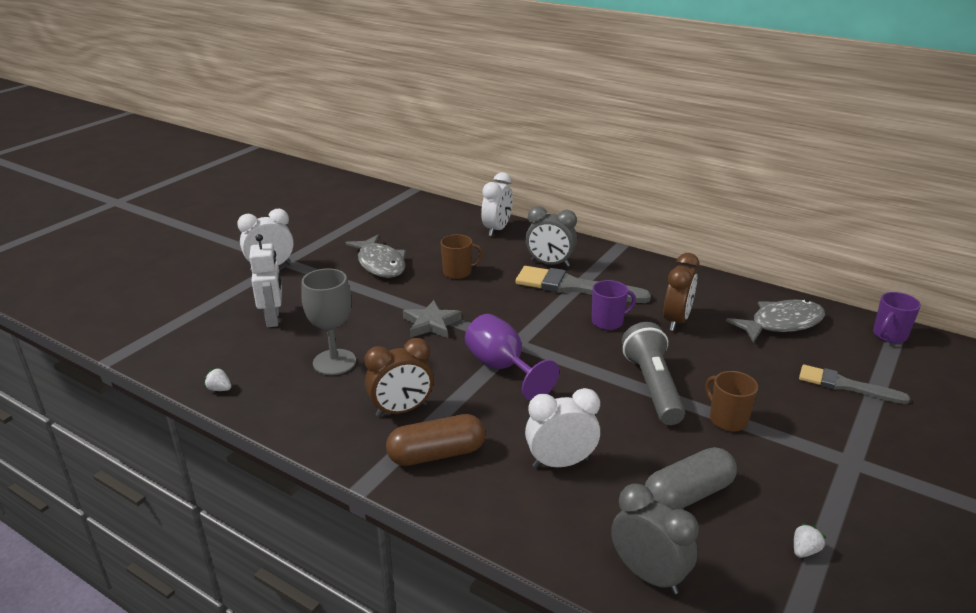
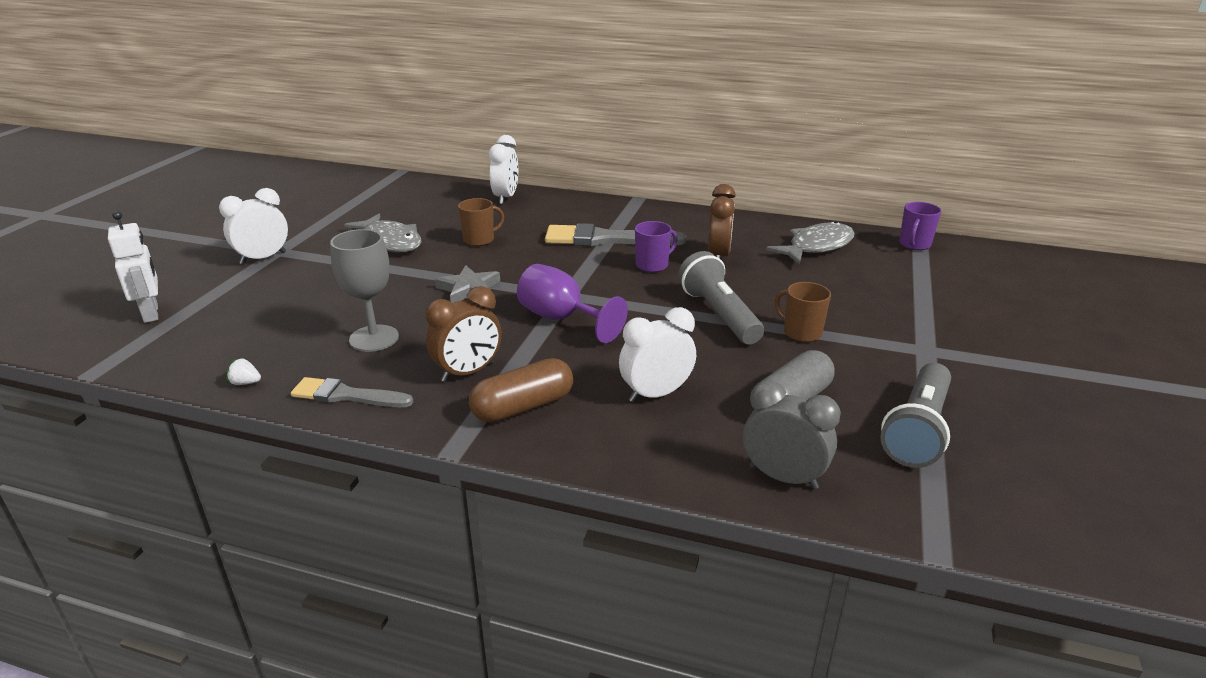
camera: 15 degrees left, 0 degrees up
white robot [249,234,282,327] -> white robot moved to [108,211,158,323]
grey clock [526,206,577,267] -> none
white strawberry [794,523,826,558] -> grey flashlight [880,363,951,468]
grey brush [799,365,910,404] -> grey brush moved to [291,377,413,407]

